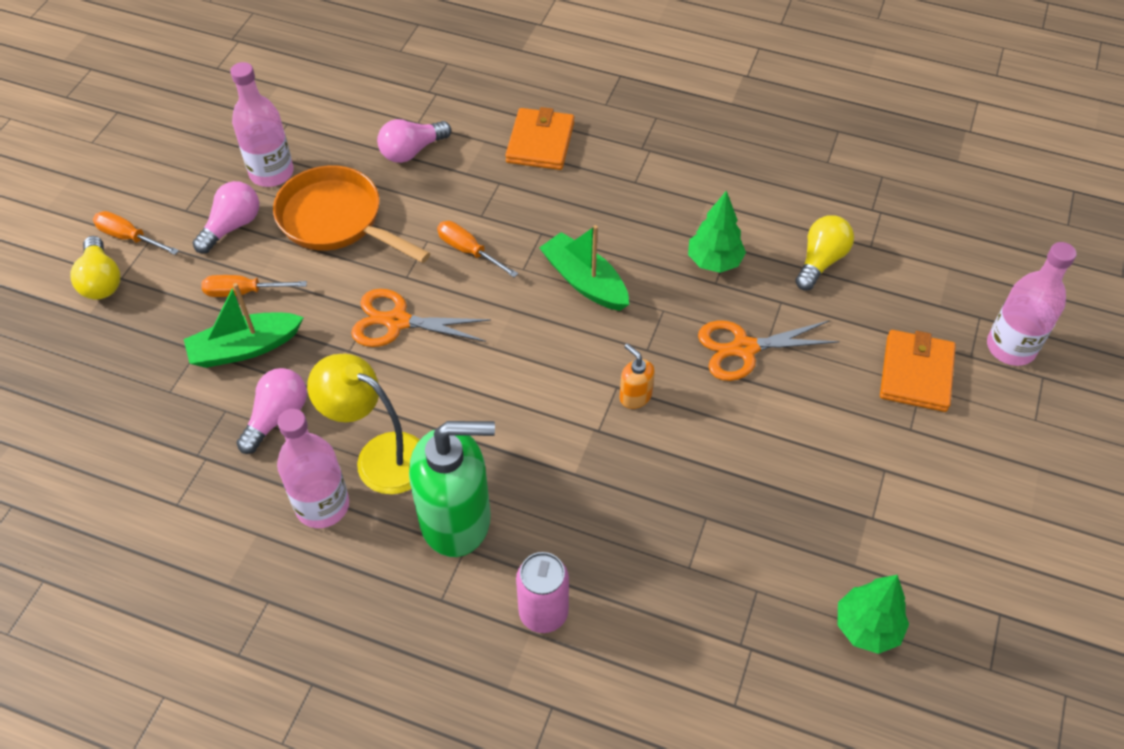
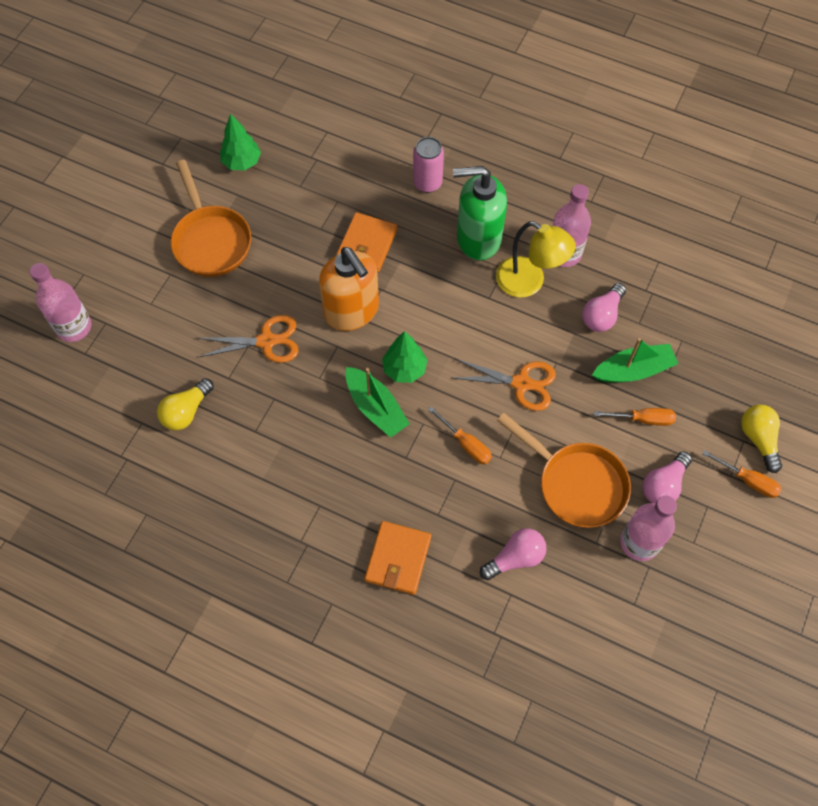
camera: 175 degrees left, 10 degrees up
orange soap dispenser [620,343,655,409] -> orange soap dispenser [319,247,379,331], size x2.33
green tree [688,190,746,273] -> green tree moved to [382,331,427,383]
orange wallet [880,330,956,412] -> orange wallet moved to [336,212,397,272]
none -> orange pan [171,160,251,277]

